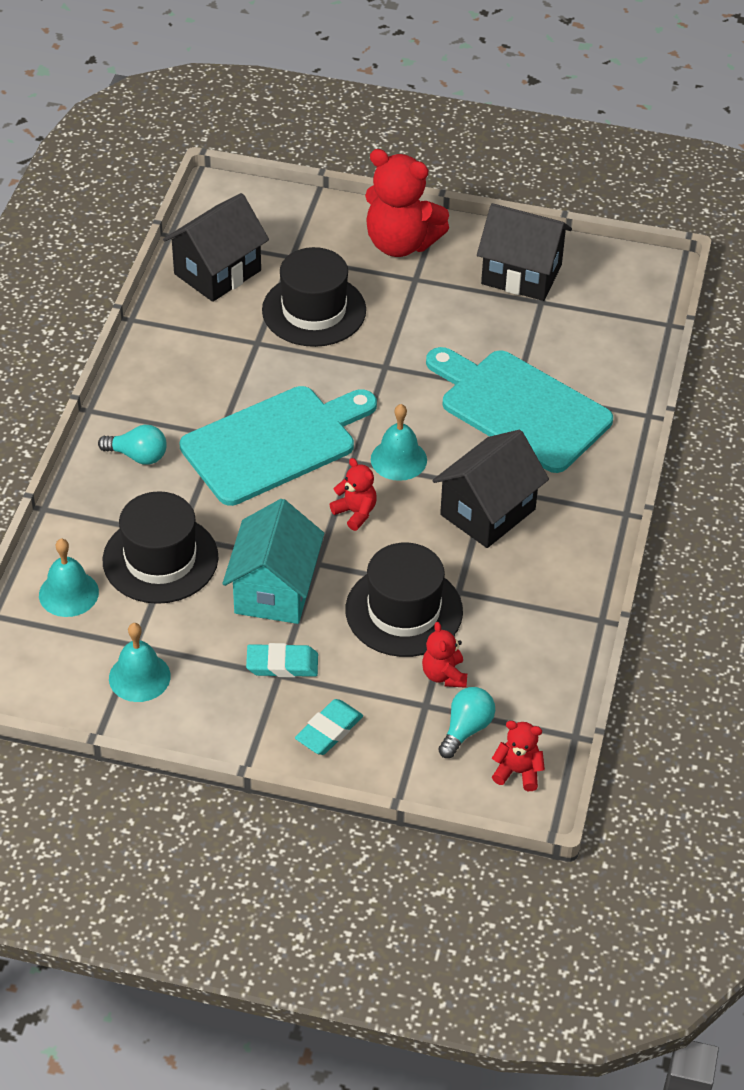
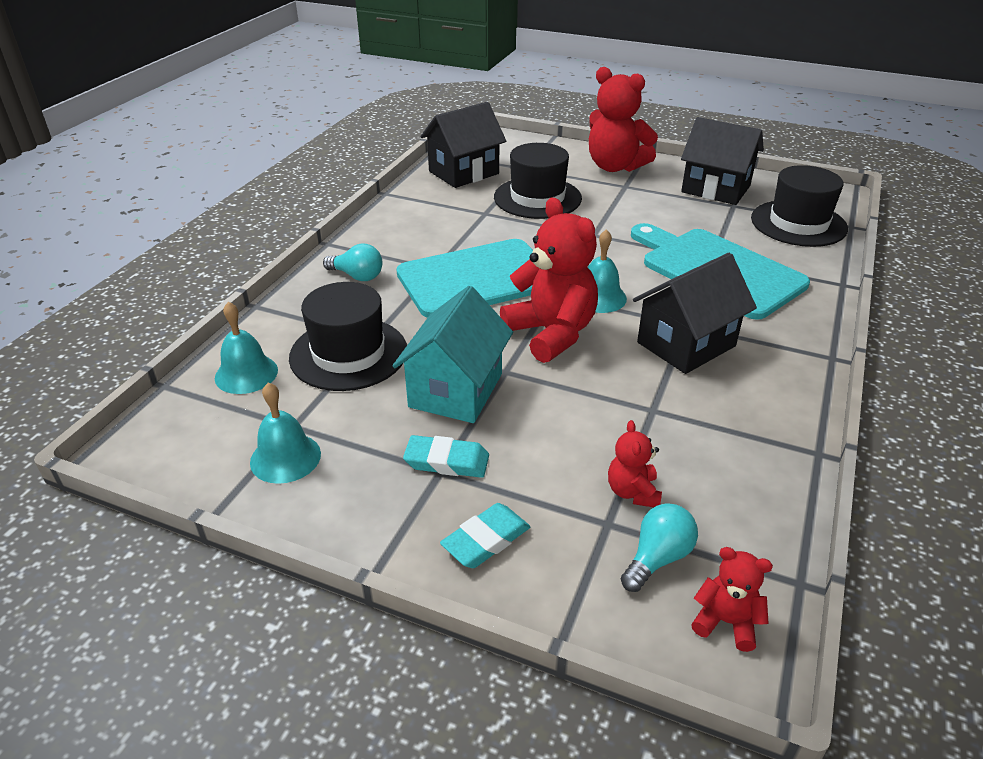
camera: 10 degrees right, 10 degrees down
red teddy bear [329,458,377,531] -> red teddy bear [500,197,598,363], size x2.06
black hat [345,543,463,657] -> black hat moved to [751,165,848,247]

